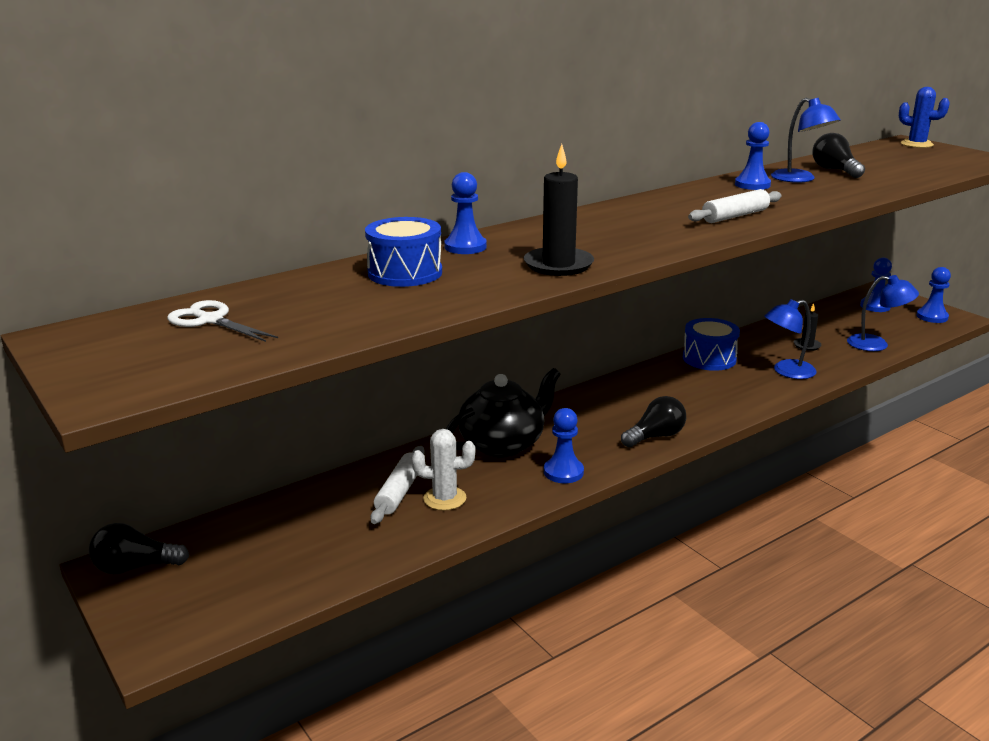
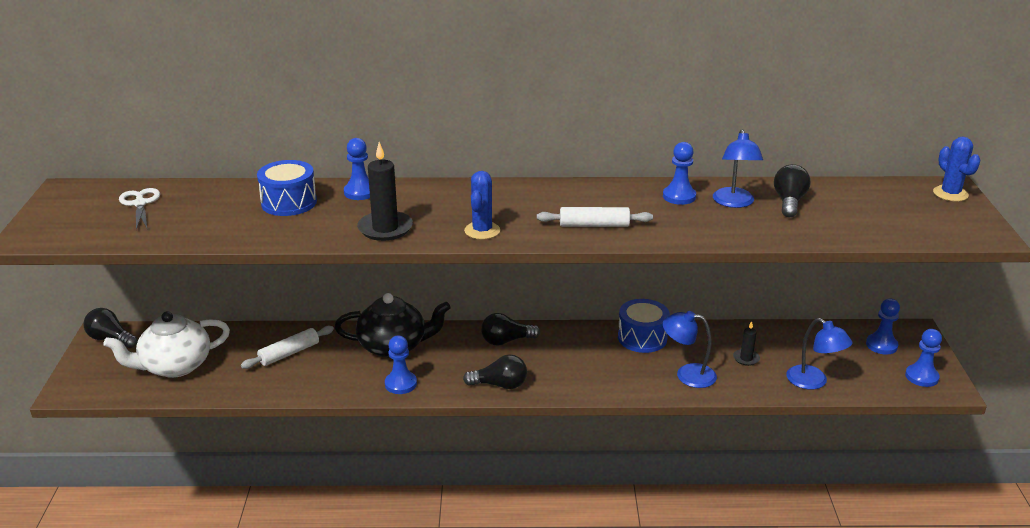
camera: 35 degrees right, 5 degrees up
white cactus [412,429,475,511] -> none
none -> white teapot [103,311,230,378]
none -> blue cactus [464,171,500,239]
none -> black light bulb [481,313,540,346]

